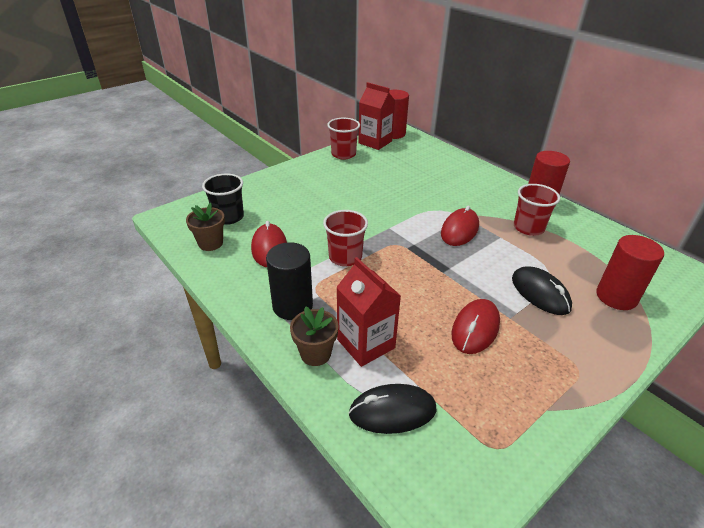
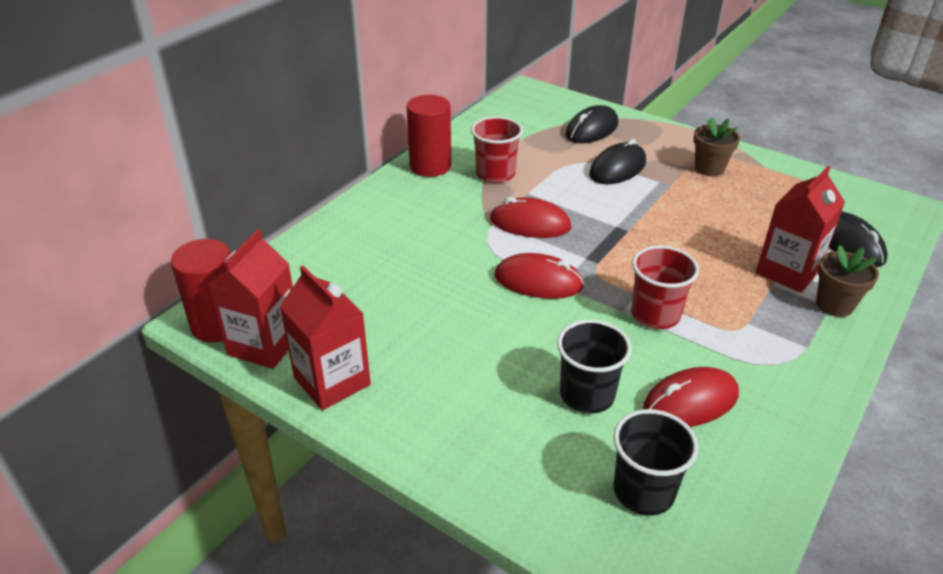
camera: 105 degrees left, 0 degrees up
brown flower pot [186,203,225,251] -> brown flower pot moved to [694,117,740,176]
black cylinder [266,242,313,320] -> none
red cup [327,118,360,160] -> red carton [280,266,371,410]
red mouse [451,299,500,354] -> red mouse moved to [495,253,584,299]
red cylinder [596,235,664,310] -> black mouse [566,105,618,143]
none -> black cup [557,320,632,413]

